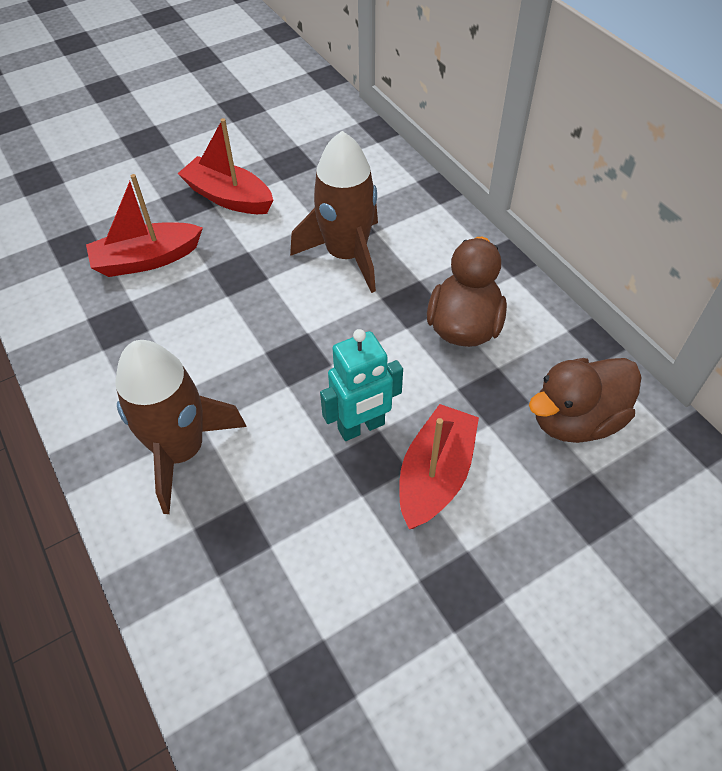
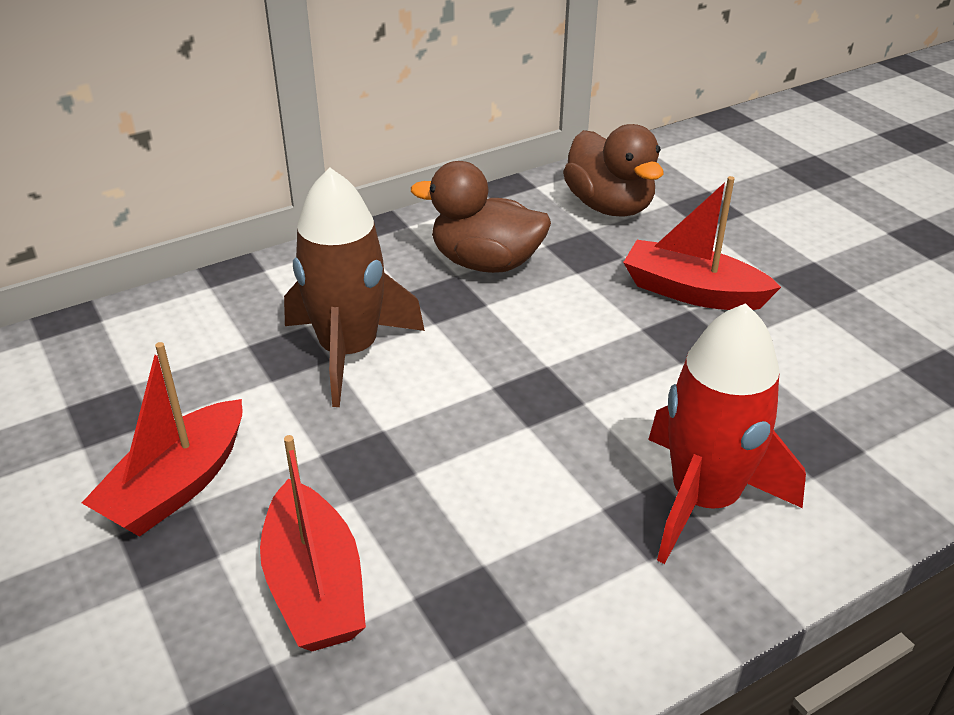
camera: 90 degrees left, 15 degrees down
brown rocket [115,340,247,514] -> red rocket [648,303,806,564]
turquoise robot [320,329,403,441] -> none

